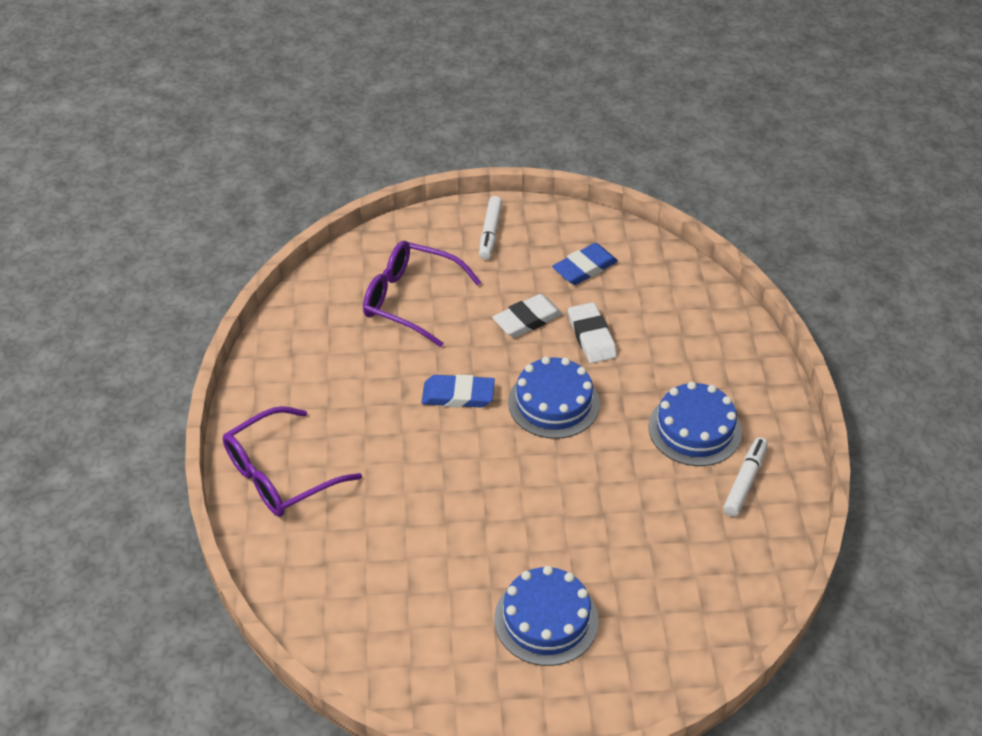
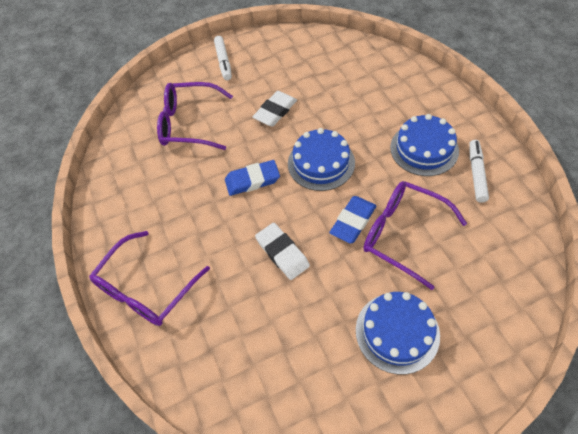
camera: 15 degrees left, 10 degrees up
blue eraser [552,243,618,285] -> blue eraser moved to [329,196,376,244]
white eraser [568,302,617,363] -> white eraser moved to [255,223,310,280]
none -> purple glasses [363,181,467,290]

